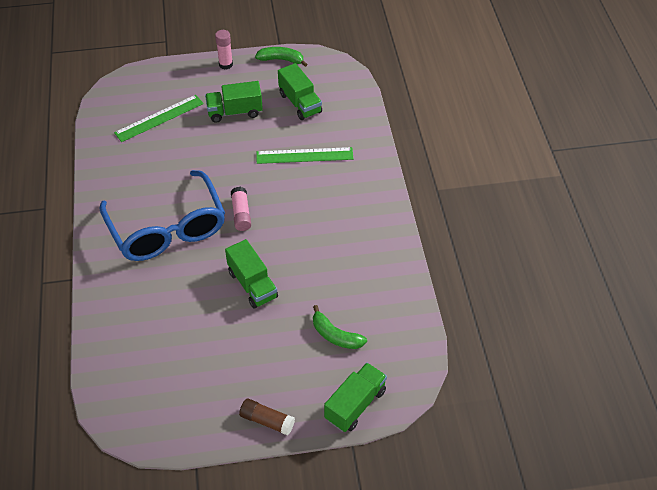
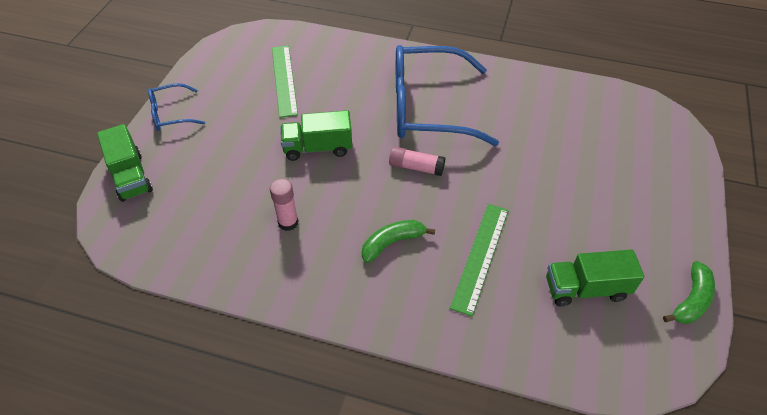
camera: 115 degrees right, 0 degrees up
green ruler [114,95,204,142] -> green ruler moved to [272,46,298,118]
green truck [205,81,263,123] -> none
pink glue stick [215,30,233,70] -> pink glue stick moved to [270,179,298,231]
brown glue stick [239,399,295,435] -> blue glasses [148,83,205,131]
green banana [313,305,367,349] -> green banana moved to [362,220,435,263]

